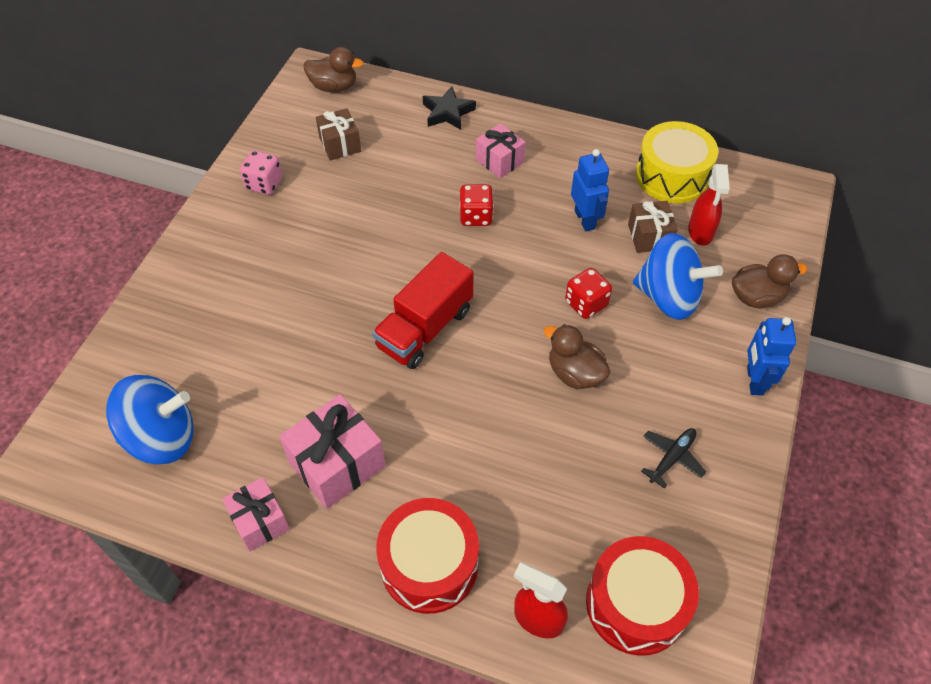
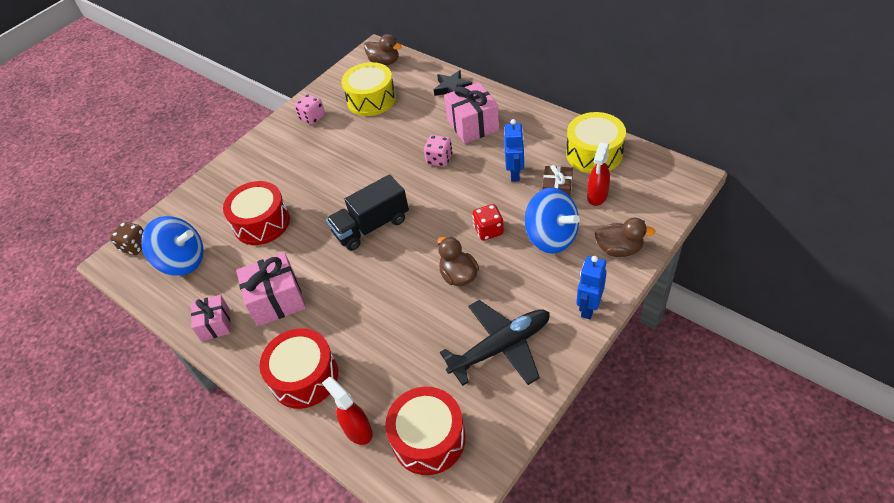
camera: 25 degrees right, 5 degrees down
brown gift [316,108,361,161] -> yellow drum [341,62,396,116]
red truck [372,252,474,369] -> black truck [326,174,409,251]
red dice [459,184,494,226] -> pink dice [424,135,453,167]
pink gift [476,123,526,178] -> pink gift [444,82,499,144], size x1.58
black plane [641,428,706,488] -> black plane [440,300,550,386], size x2.06
none -> brown dice [110,222,144,255]
none -> red drum [223,181,290,245]

